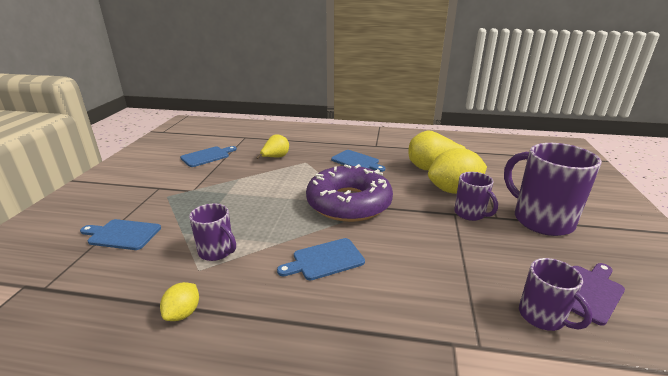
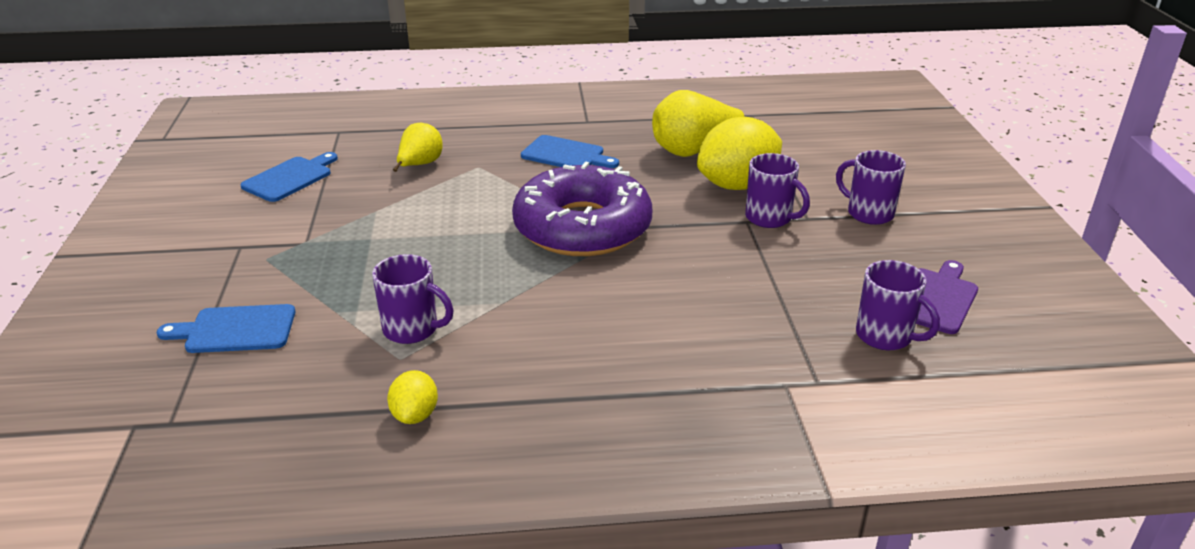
camera: 15 degrees left, 5 degrees up
blue cutting board [277,238,365,280] -> none
purple mug [504,143,602,236] -> purple mug [836,150,906,225], size x0.55

